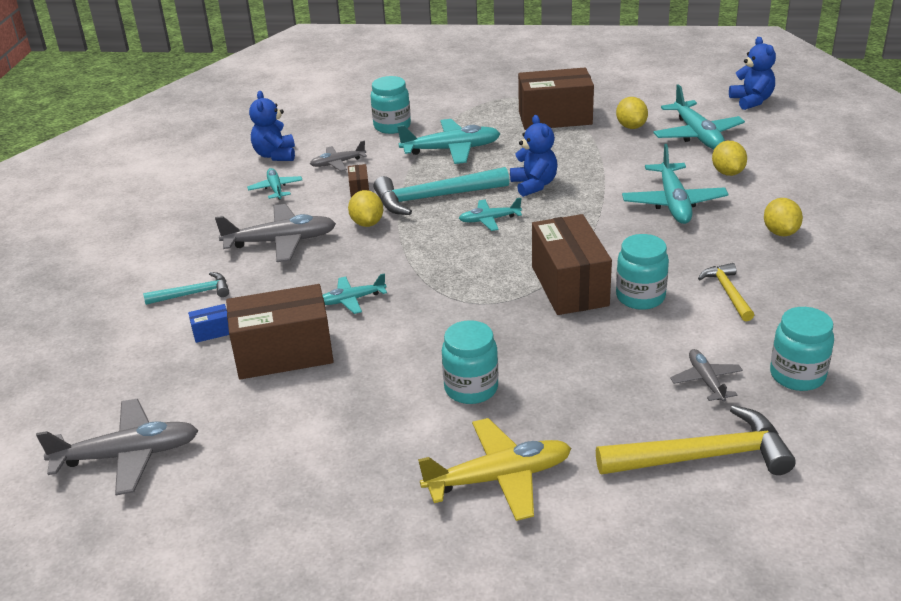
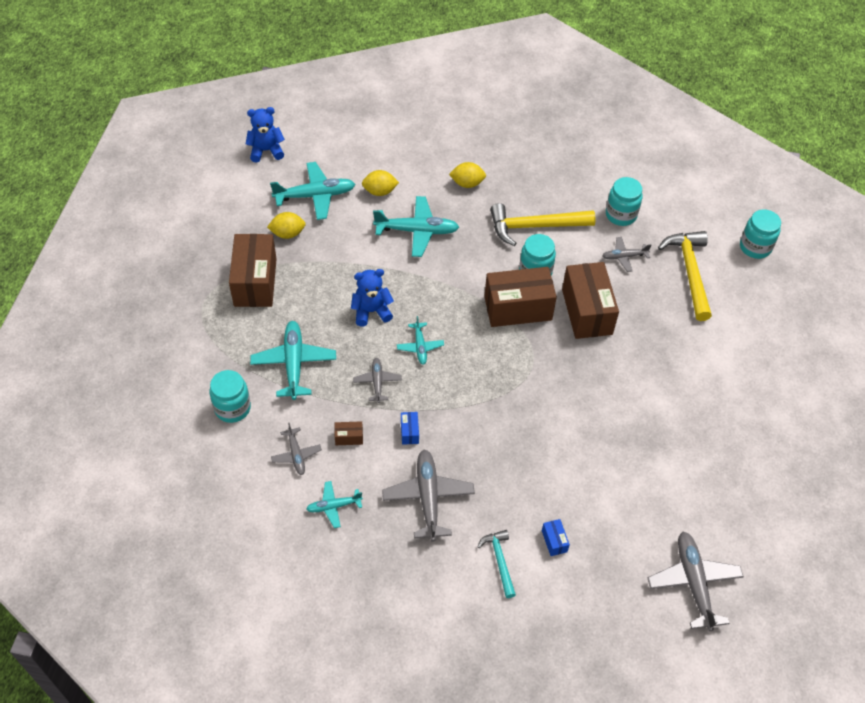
camera: 90 degrees left, 20 degrees up
brown box [226,284,334,379] -> brown box moved to [562,262,619,339]
blue teddy bear [249,91,295,161] -> none
turquoise plane [323,273,387,314] -> none
yellow lemon [348,190,383,227] -> blue box [401,412,419,445]
turquoise hammer [373,167,509,215] -> grey plane [353,358,402,403]
yellow plane [418,418,571,521] -> none
turquoise jar [442,320,498,404] -> turquoise jar moved to [740,210,781,259]
yellow hammer [698,263,754,321] -> yellow hammer [490,203,596,246], size x1.81

